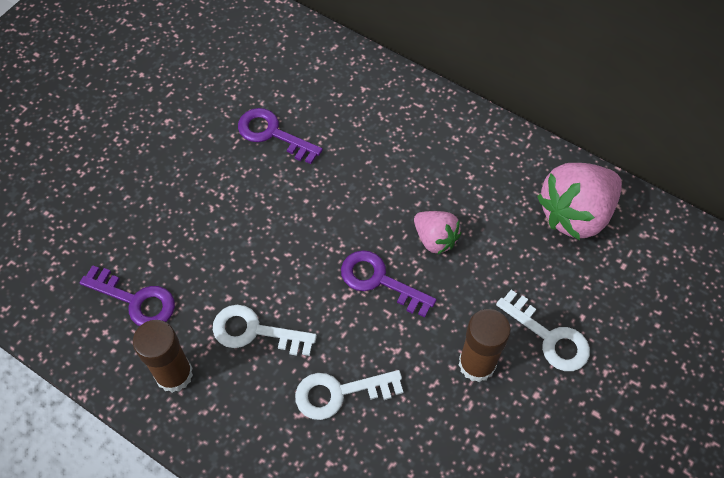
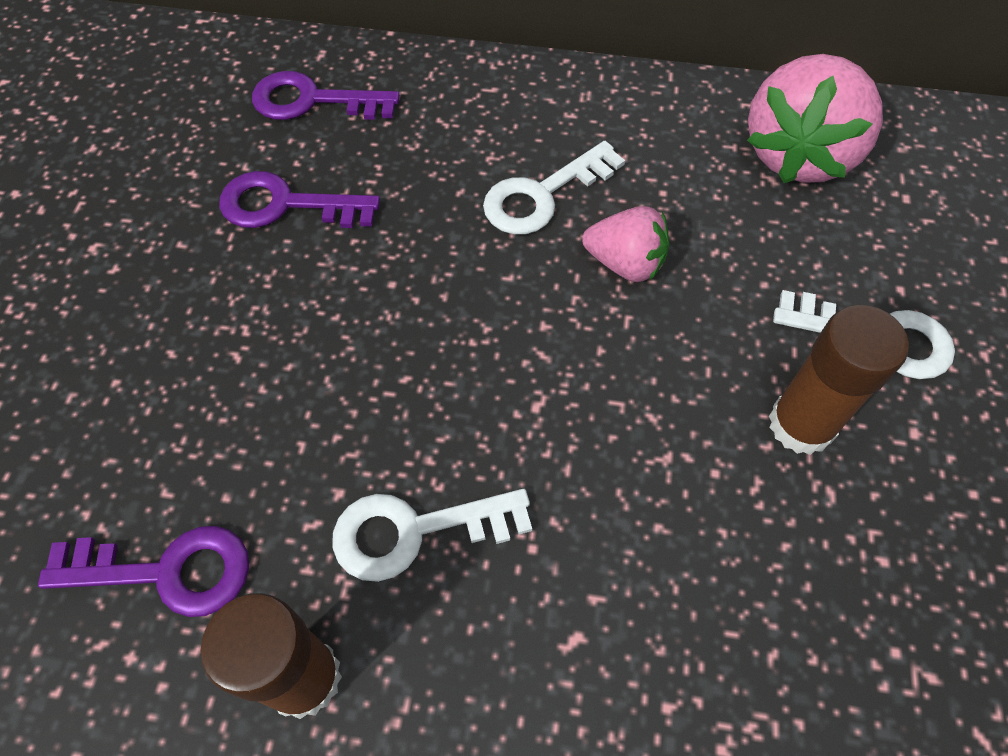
camera: 25 degrees left, 0 degrees up
white key [295,370,403,420] -> white key moved to [483,141,625,235]
purple key [341,250,437,317] -> purple key moved to [252,71,400,120]

